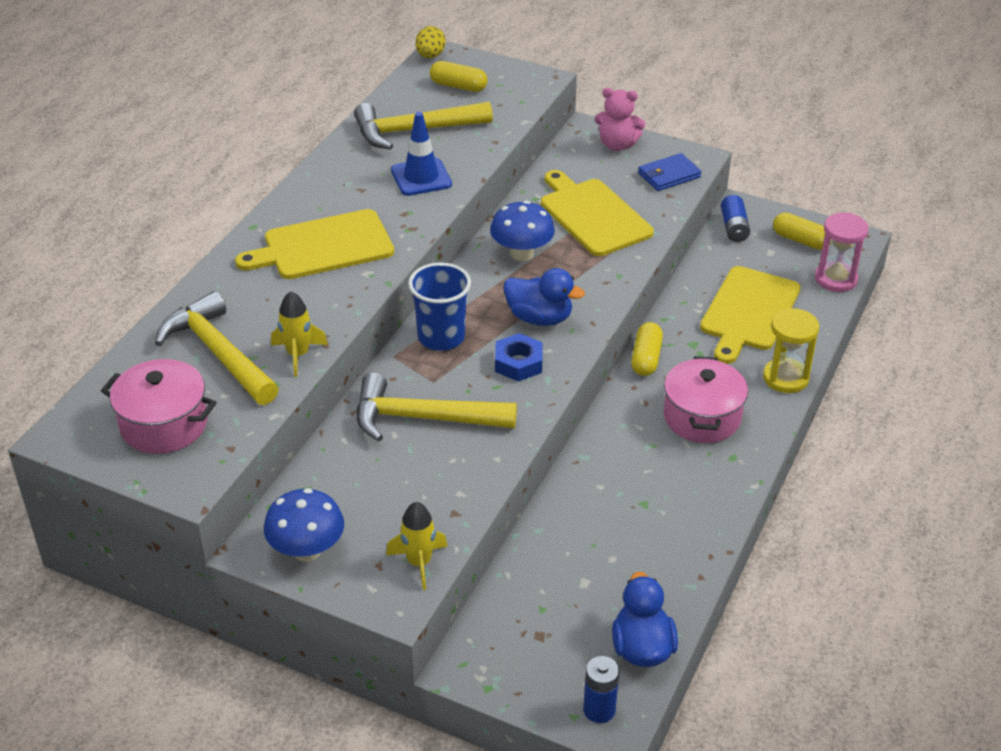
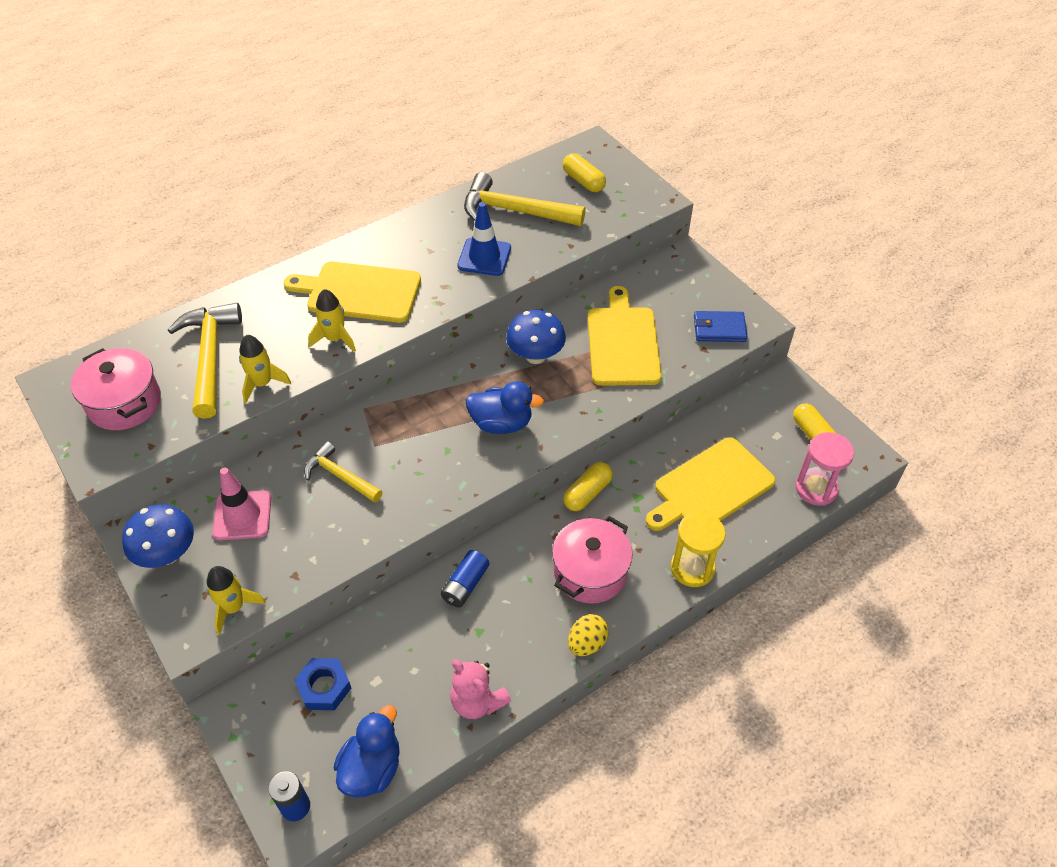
camera: 30 degrees right, 10 degrees up
yellow hammer [357,373,517,442] -> yellow hammer [304,441,382,503], size x0.61
blue cup [408,263,471,351] -> none
yellow egg [416,26,446,58] -> yellow egg moved to [568,614,609,656]
blue nut [495,333,543,382] -> blue nut moved to [295,658,351,710]
blue duck [503,268,585,326] -> blue duck turned 45 degrees counterclockwise [466,381,544,434]
pink teddy bear [595,88,646,151] -> pink teddy bear moved to [450,660,511,719]
blue battery [721,195,750,242] -> blue battery moved to [441,550,490,608]
none -> pink traffic cone [212,467,271,540]
none -> yellow rocket [308,289,356,352]

